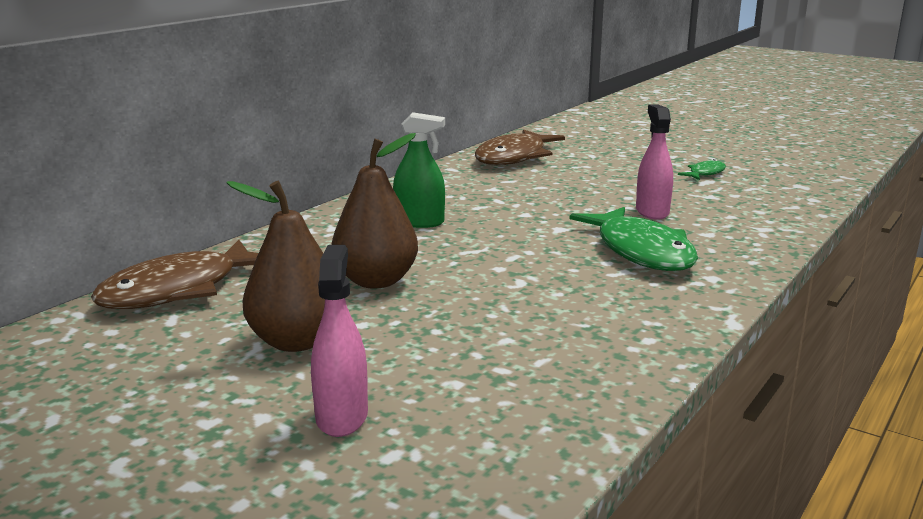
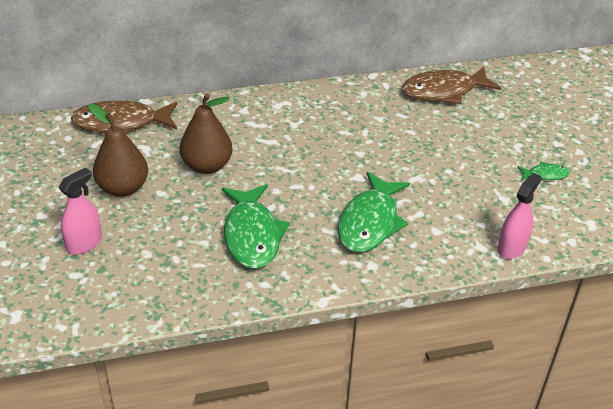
camera: 40 degrees right, 20 degrees up
green spray bottle [393,112,445,228] -> none
pink spray bottle [636,104,673,220] -> pink spray bottle moved to [498,173,542,259]
none -> green fish [222,184,290,269]

